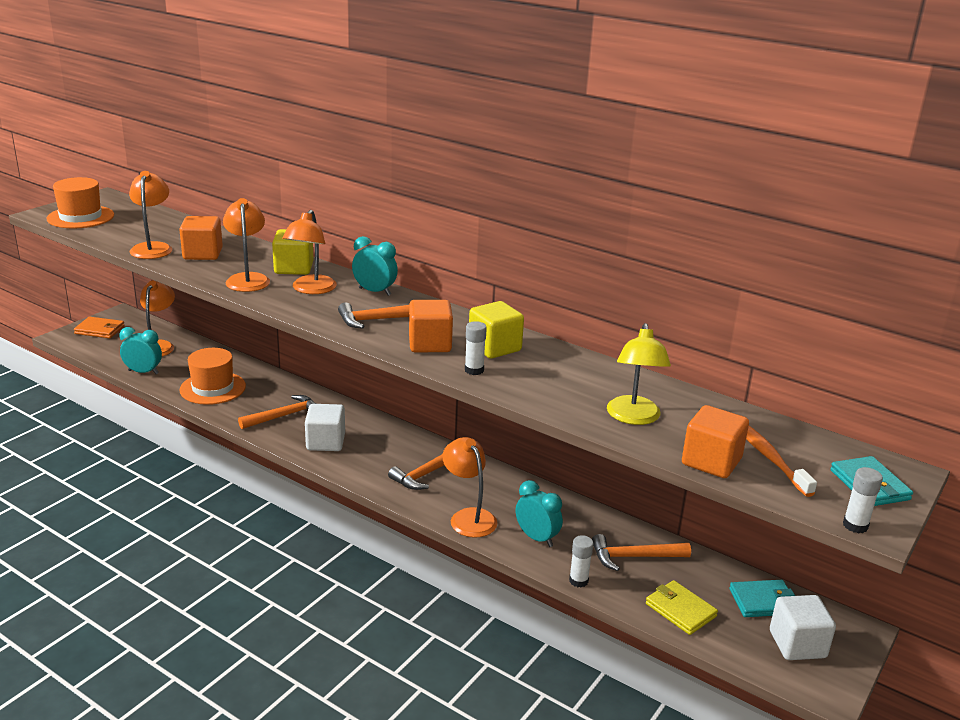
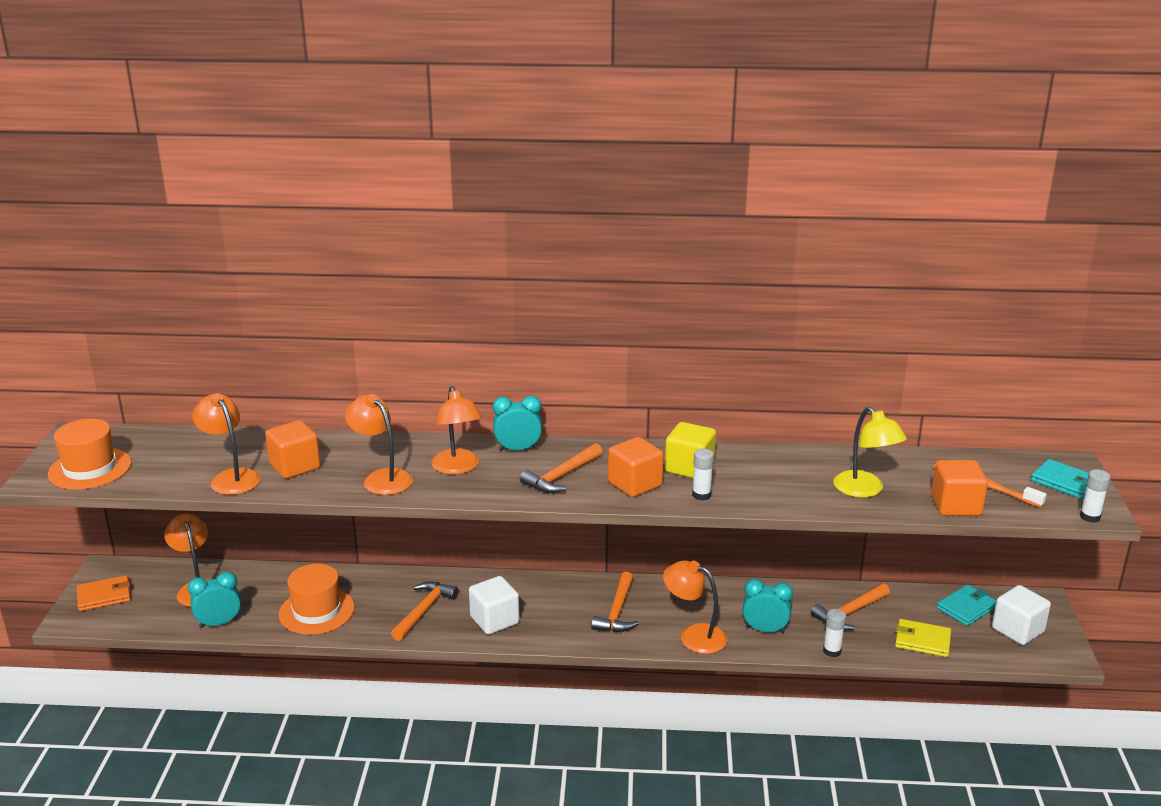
camera: 30 degrees left, 0 degrees up
yellow cube [272,229,314,275] -> none

